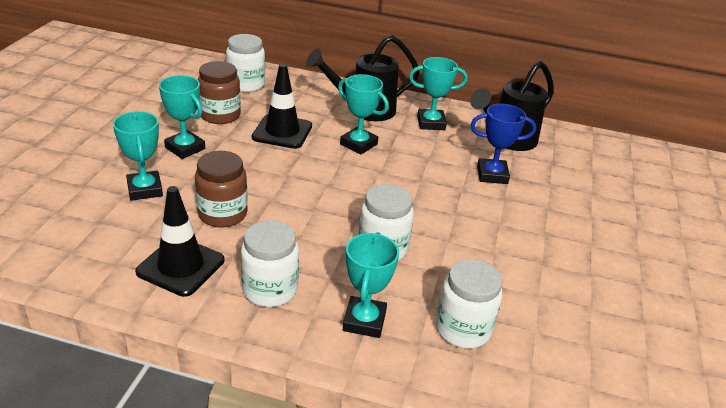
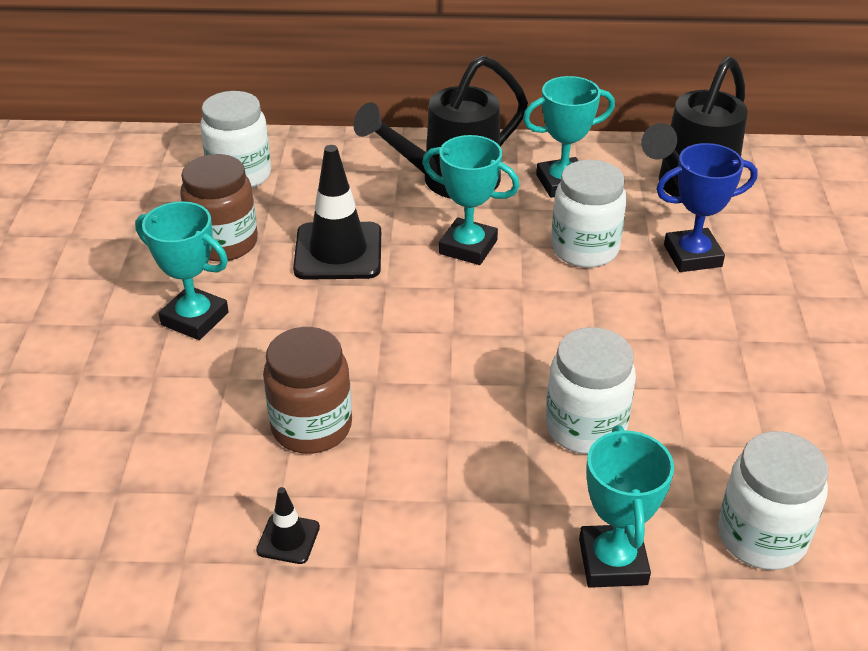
camera: 10 degrees left, 5 degrees up
turquoise trophy [113,111,163,201] -> none
black traffic cone [135,186,224,297] -> black traffic cone [256,487,320,564], size x0.48
white jar [241,220,299,307] -> white jar moved to [551,160,627,268]

